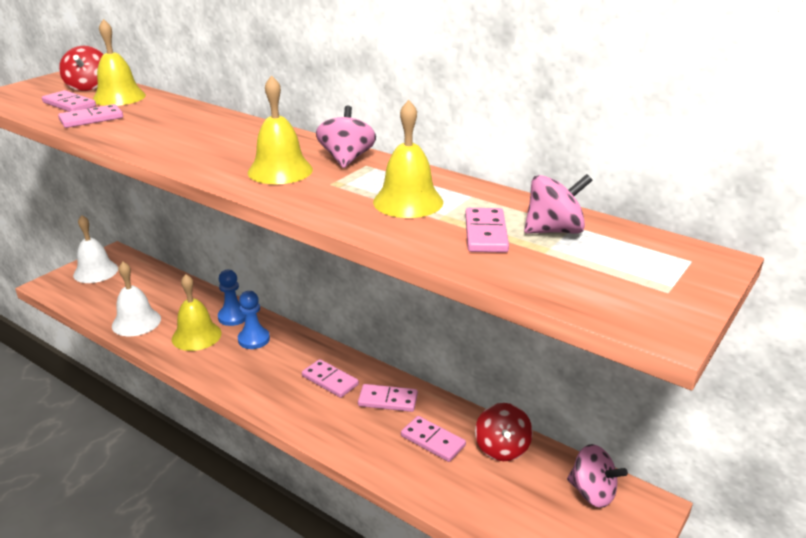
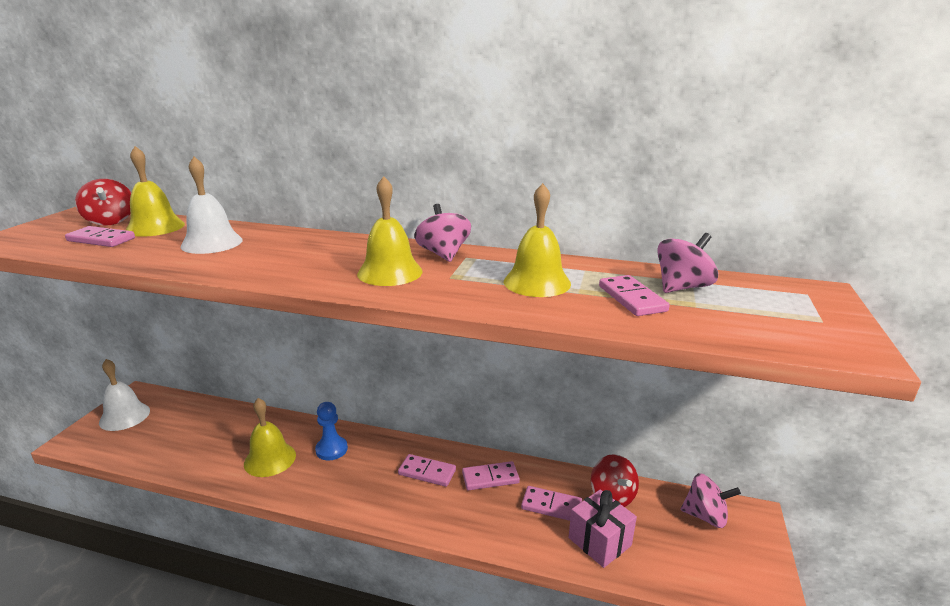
camera: 20 degrees left, 5 degrees down
pink domino [58,104,123,128] -> none
white bell [112,262,161,336] -> white bell moved to [181,157,243,254]
blue pawn [218,270,245,326] -> none
none -> pink gift [569,489,637,568]

